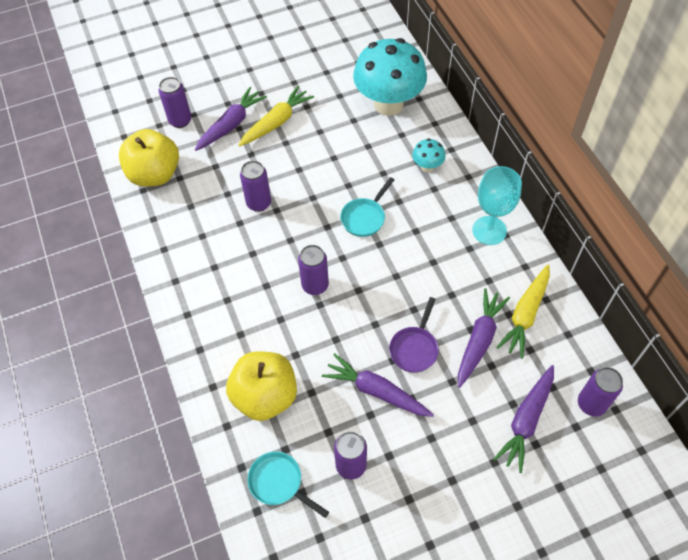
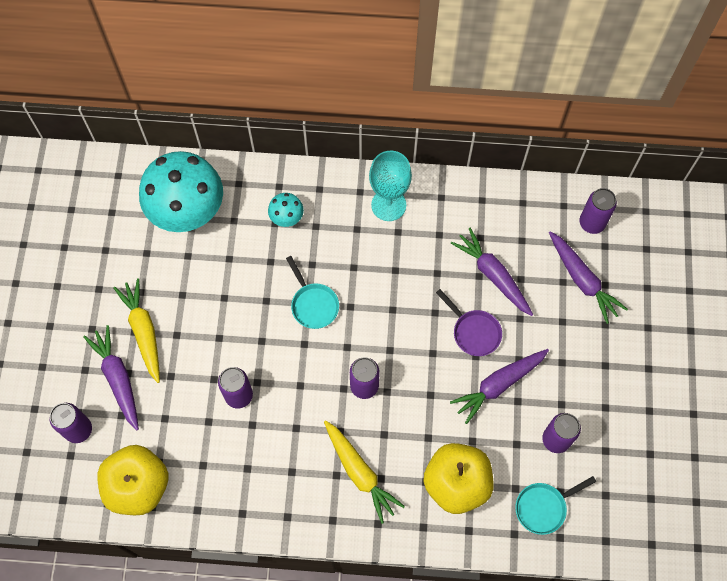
camera: 65 degrees left, 10 degrees up
yellow carrot [496,265,550,359] -> yellow carrot moved to [324,420,405,524]

